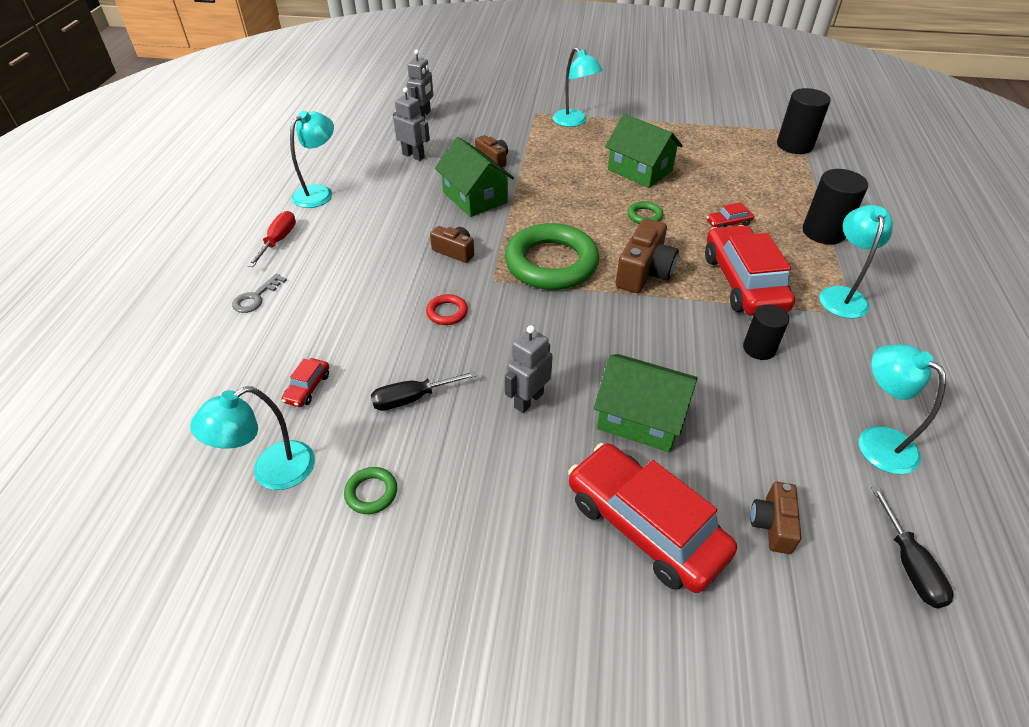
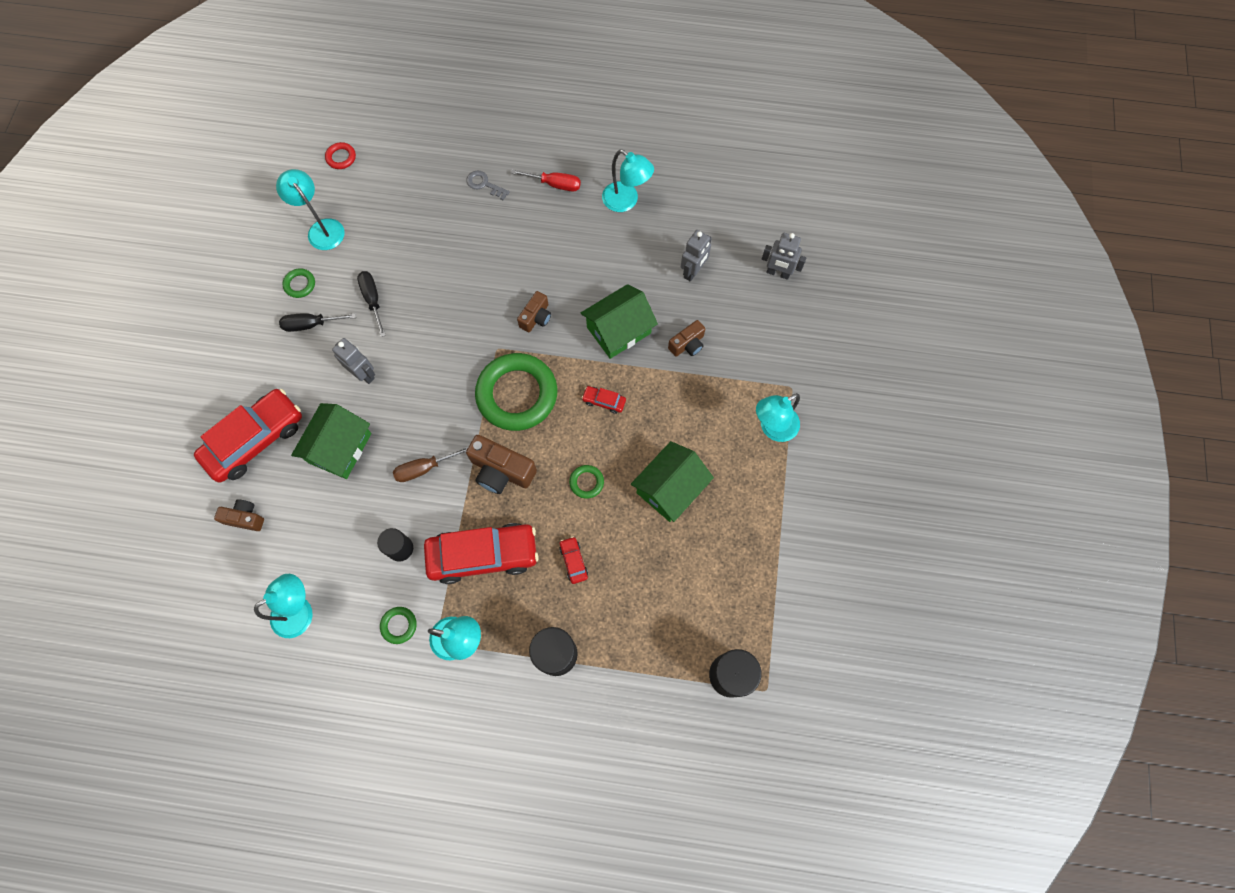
camera: 90 degrees right, 25 degrees up
red car [282,358,329,407] -> red car moved to [582,386,626,414]
red ring [426,294,468,325] -> red ring moved to [325,142,356,169]
black screwdriver [871,486,953,608] -> black screwdriver moved to [279,313,356,332]
none -> green ring [380,607,417,644]
none -> brown screwdriver [393,446,469,482]

